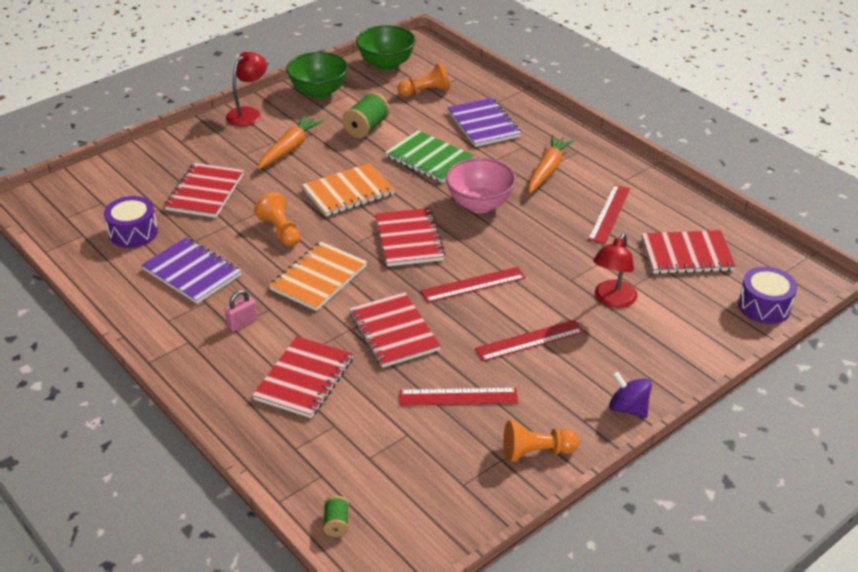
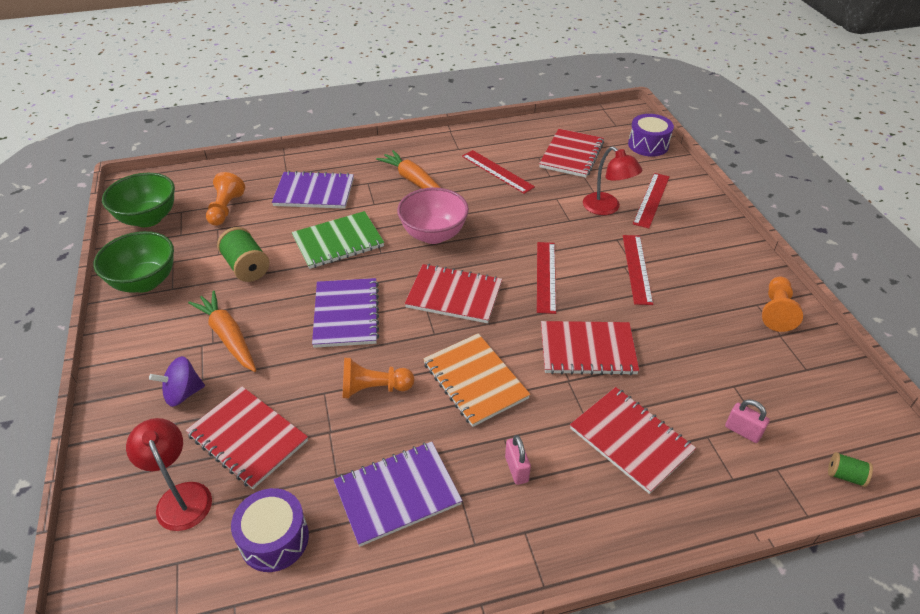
camera: 65 degrees left, 5 degrees up
red lamp [226,52,267,126] -> red lamp moved to [126,418,212,531]
orange notebook [302,163,395,216] -> purple notebook [312,278,379,348]
red ruler [400,388,518,406] -> red ruler moved to [633,173,670,228]
purple spinning top [609,371,652,418] -> purple spinning top moved to [149,356,205,407]
none -> pink padlock [725,399,770,443]

